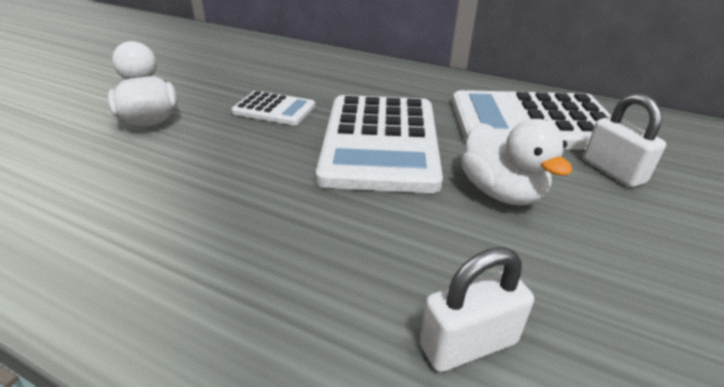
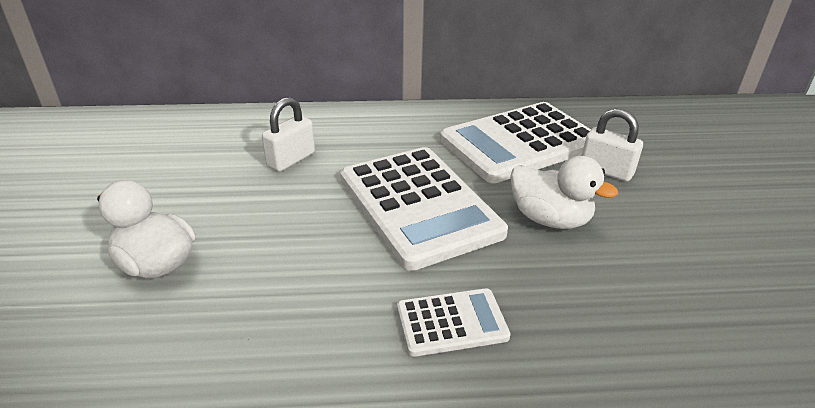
camera: 30 degrees left, 0 degrees up
white calculator [232,91,315,125] -> white calculator moved to [397,288,511,357]
white padlock [420,247,534,372] -> white padlock moved to [262,97,315,172]

